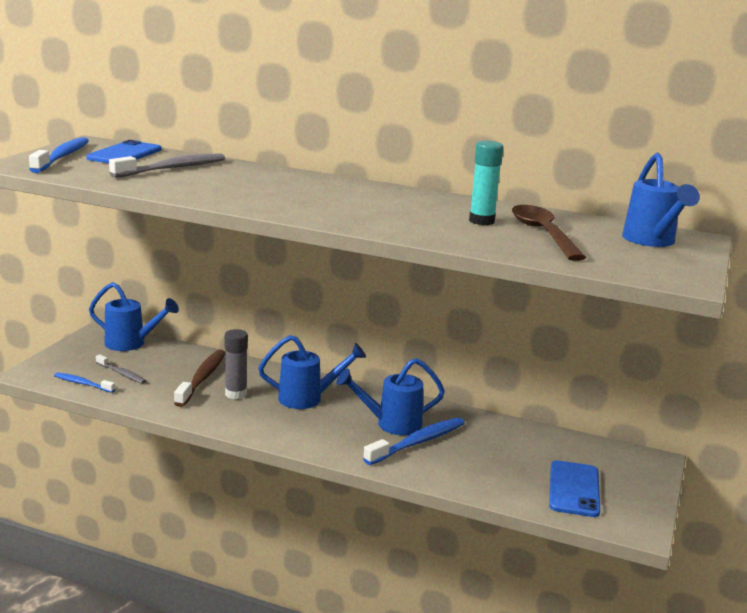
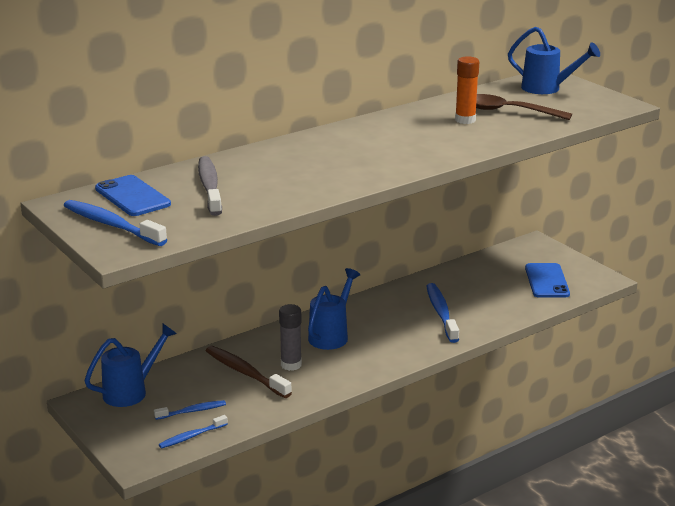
camera: 55 degrees left, 5 degrees up
grey toothbrush [96,354,146,384] -> blue toothbrush [154,400,226,420]
blue watering can [336,358,445,435] -> none
turquoise glue stick [469,141,503,225] -> orange glue stick [455,56,479,124]
blue phone [549,460,600,517] -> blue phone turned 45 degrees clockwise [525,263,570,298]

